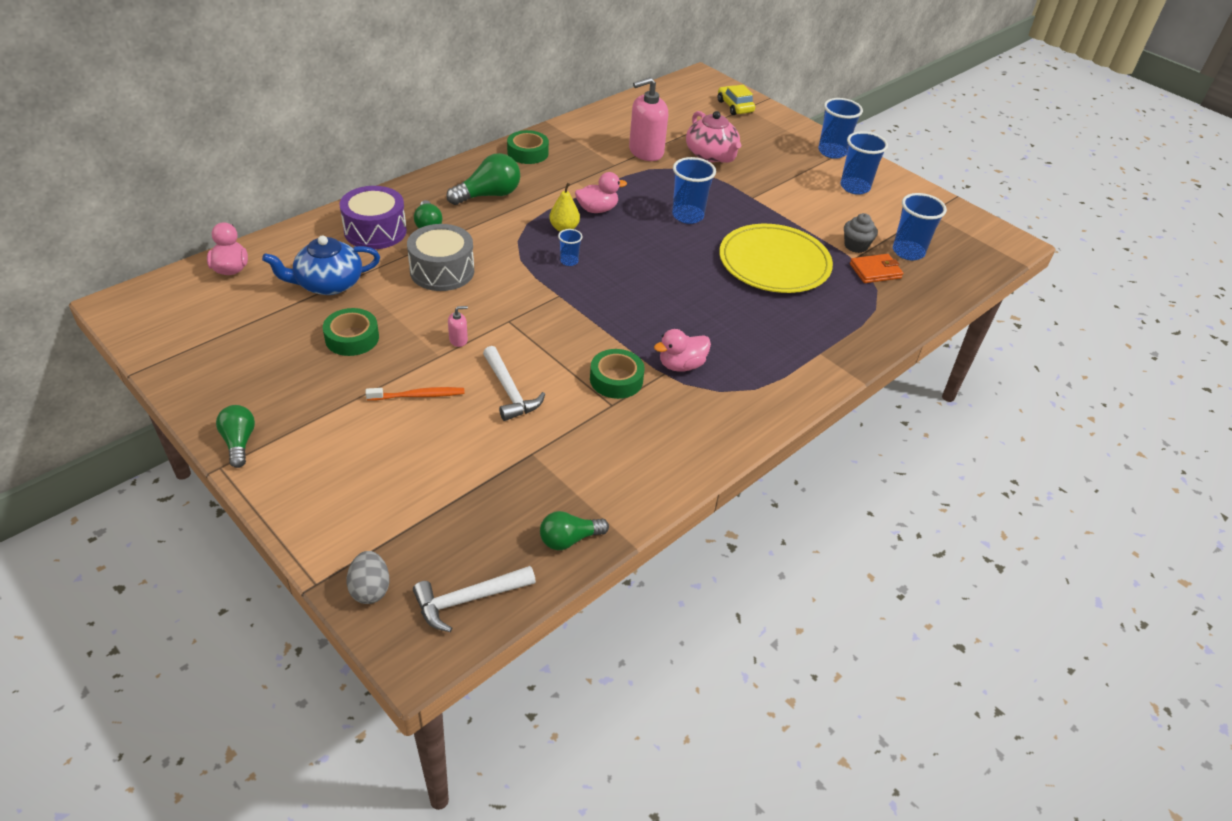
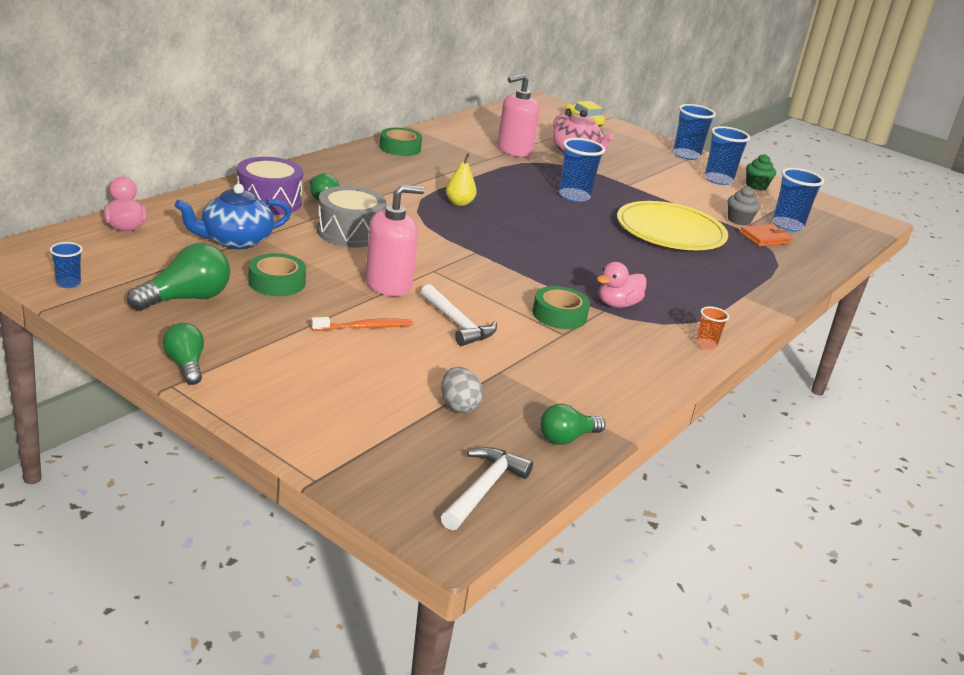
camera: 10 degrees left, 15 degrees down
grey egg [347,551,389,604] -> grey egg moved to [441,367,483,413]
white hammer [413,566,536,632] -> white hammer turned 150 degrees clockwise [441,447,533,530]
green light bulb [446,153,520,205] -> green light bulb moved to [127,243,230,311]
pink soap dispenser [448,306,468,347] -> pink soap dispenser [365,185,425,296], size x2.37
blue cup [558,229,583,266] -> blue cup moved to [50,242,83,288]
pink duck [575,172,627,213] -> none
none -> orange cup [696,306,729,350]
none -> green cupcake [746,154,776,190]

